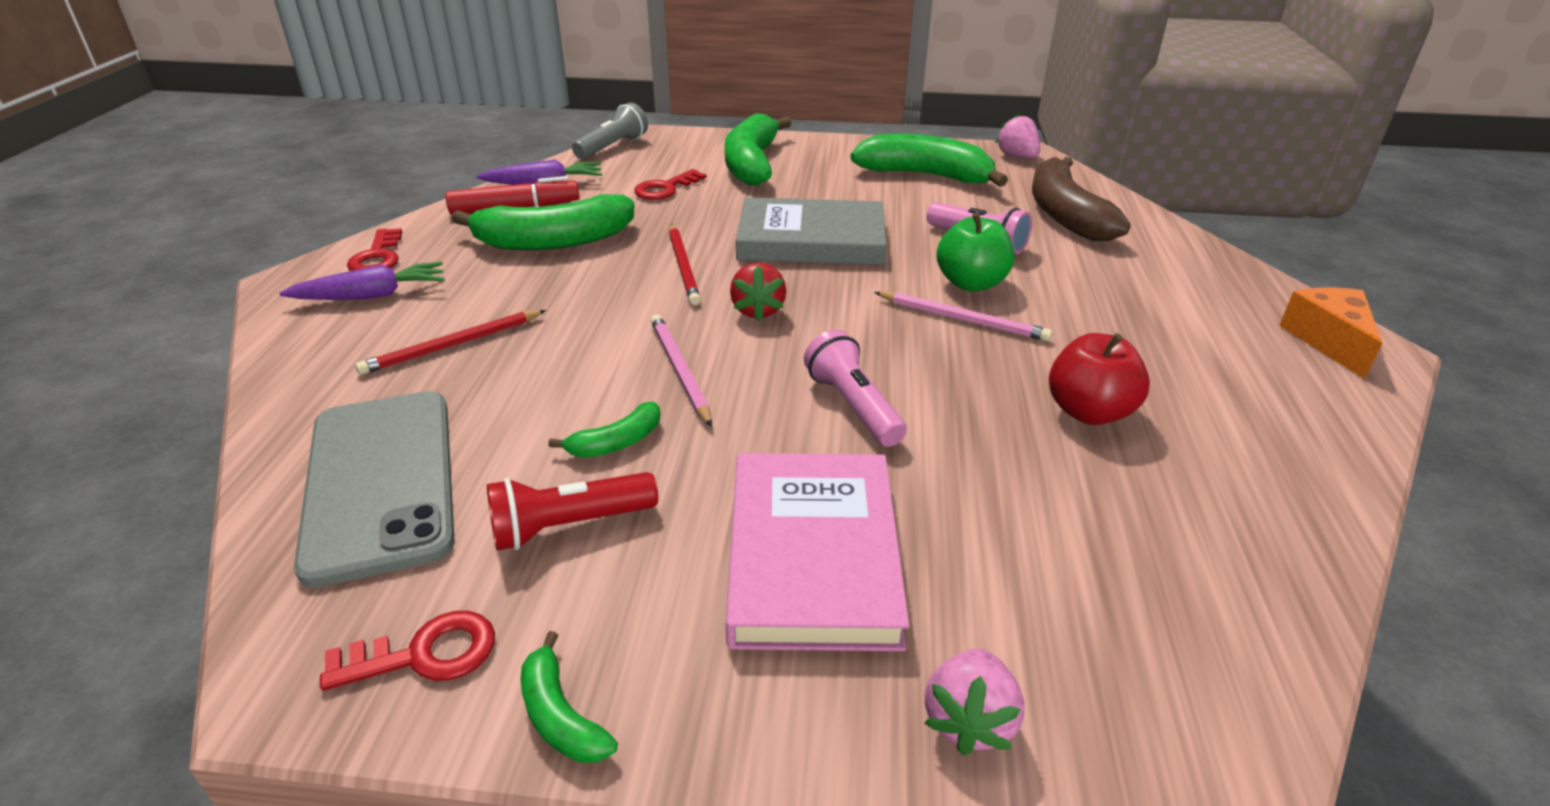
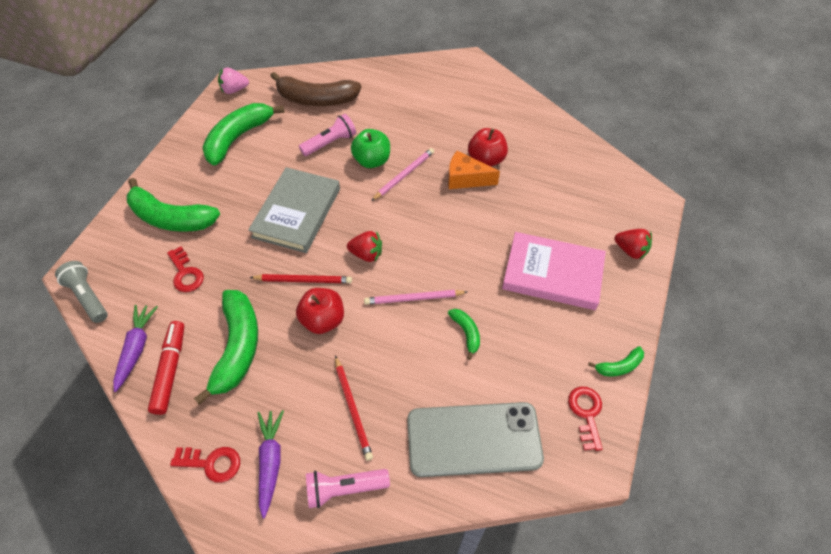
camera: 75 degrees left, 20 degrees up
red flashlight [487,472,658,551] -> none
pink flashlight [804,330,907,447] -> pink flashlight moved to [306,469,390,508]
pink strawberry [924,649,1025,755] -> red strawberry [614,229,652,260]
orange cheese [1279,287,1382,379] -> orange cheese moved to [448,151,500,189]
none -> red apple [296,288,344,334]

